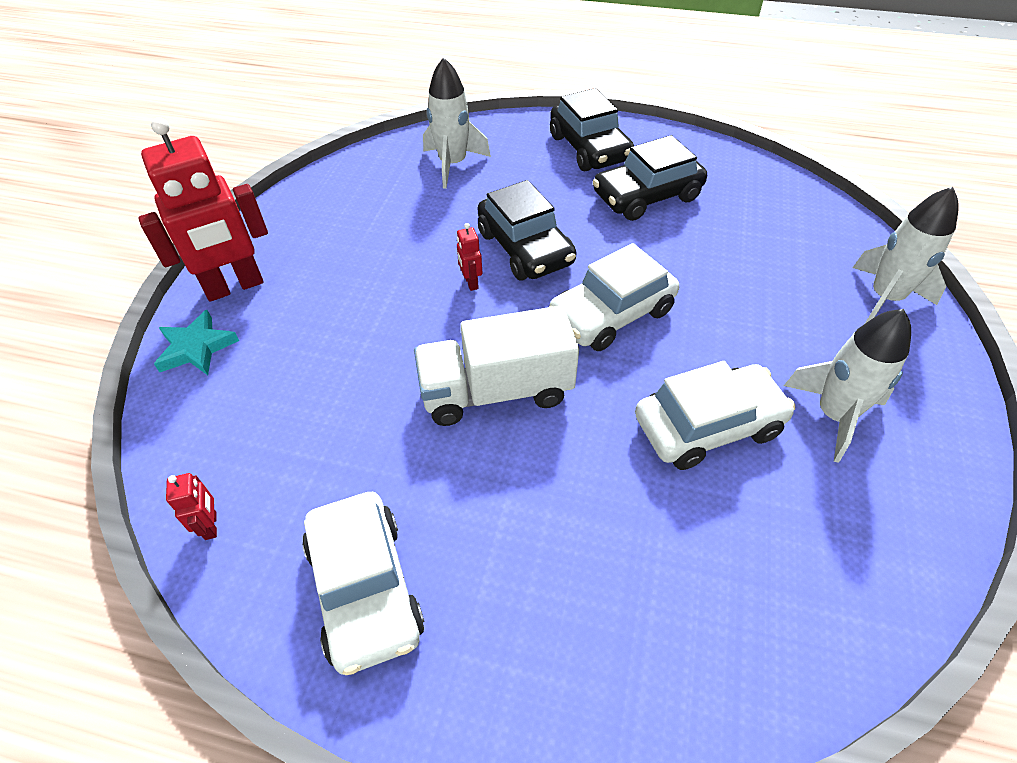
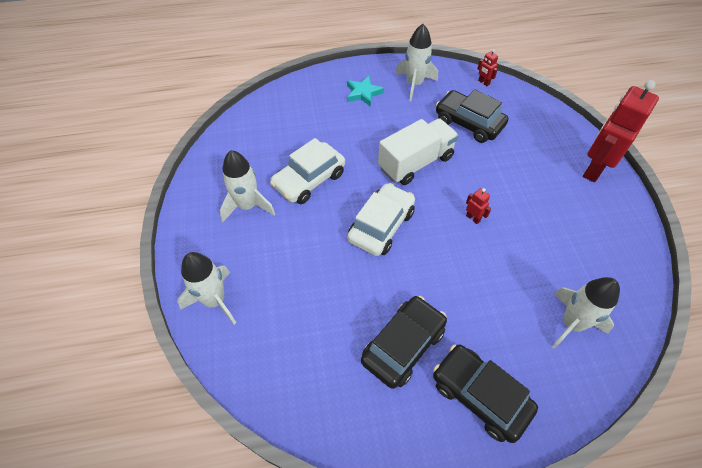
camera: 155 degrees right, 5 degrees up
turquoise star [154,310,239,375] -> turquoise star moved to [347,76,384,107]
white car [302,492,424,675] -> white rocket [395,24,438,101]
black car [478,180,577,281] -> black car moved to [436,89,508,143]

